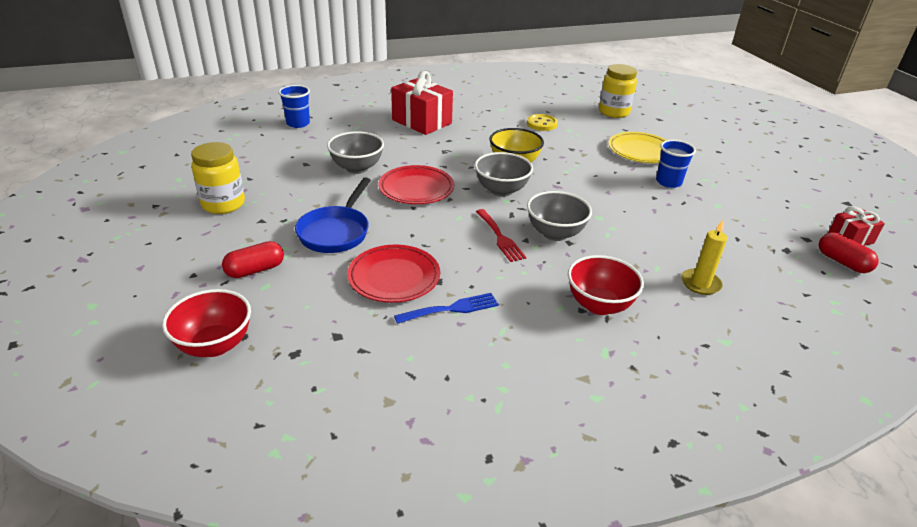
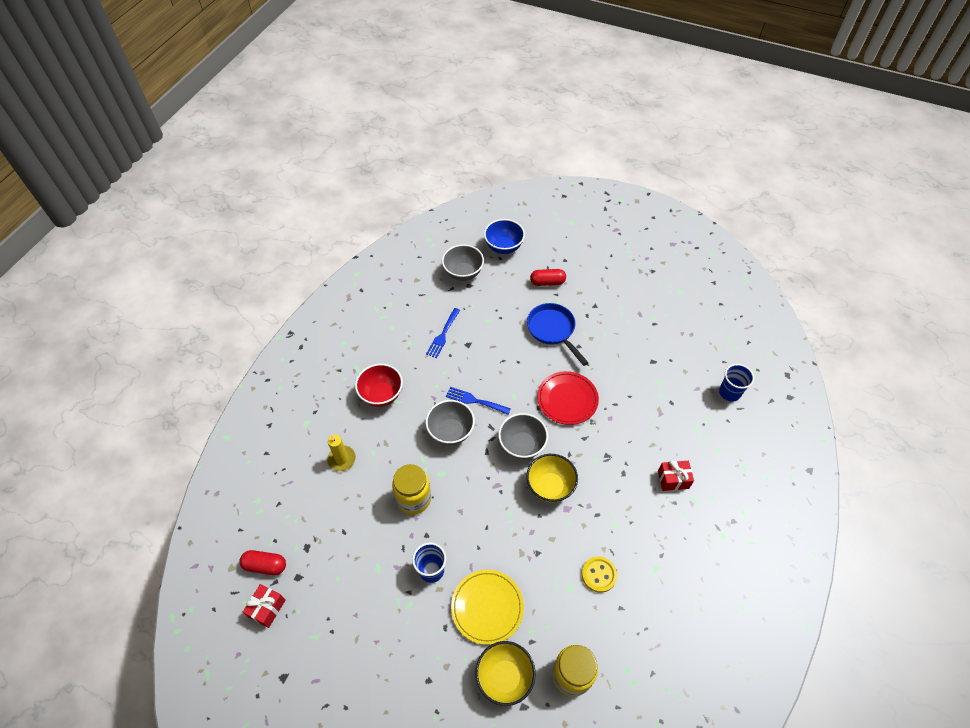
camera: 135 degrees right, 20 degrees up
red bowl [162,289,251,357] -> blue bowl [484,219,525,254]
yellow jar [191,142,245,214] -> yellow jar moved to [392,464,431,515]
red capsule [222,241,284,278] -> red capsule turned 75 degrees clockwise [530,269,566,286]
grey bowl [327,131,384,174] -> grey bowl moved to [442,244,484,281]
red plate [347,245,440,303] -> none
red gift [391,71,453,135] -> red gift [658,460,694,491], size x0.55
red fork [476,209,526,262] -> blue fork [446,387,511,415]
none -> yellow bowl [475,641,536,706]

